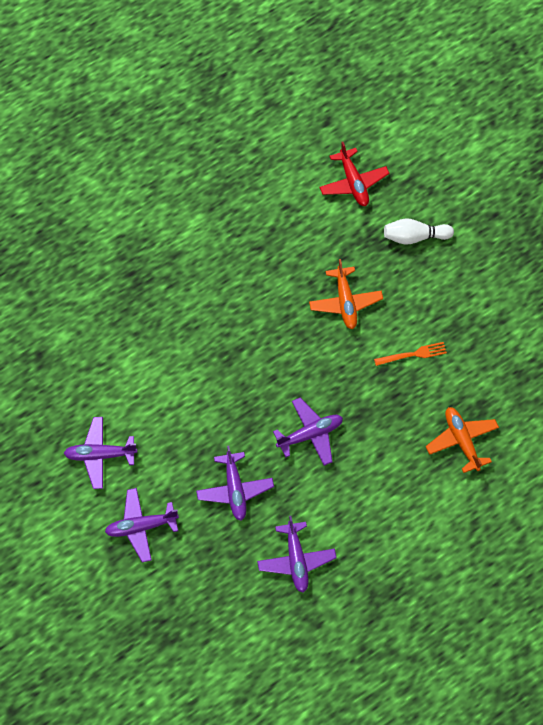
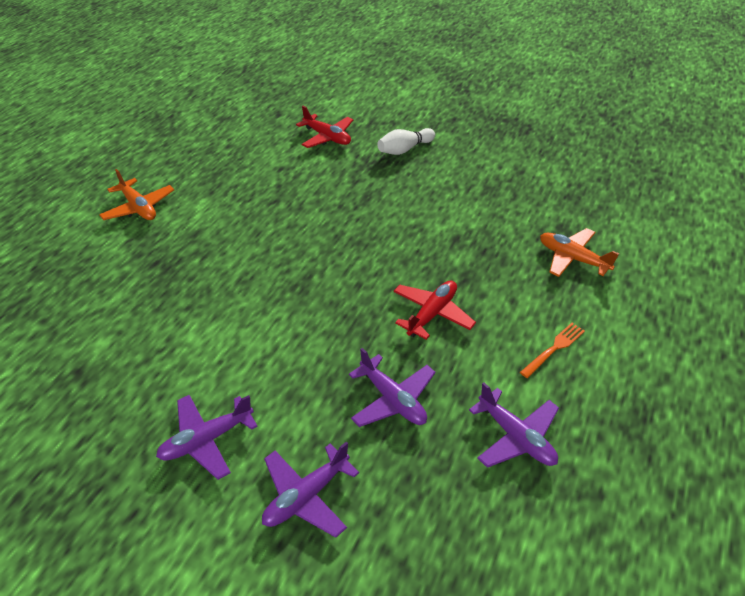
camera: 30 degrees left, 20 degrees down
purple plane [273,398,343,466] -> red plane [394,280,476,340]
orange plane [309,259,383,329] -> orange plane moved to [99,169,174,220]
orange fork [374,342,447,366] -> orange fork moved to [520,323,585,378]

